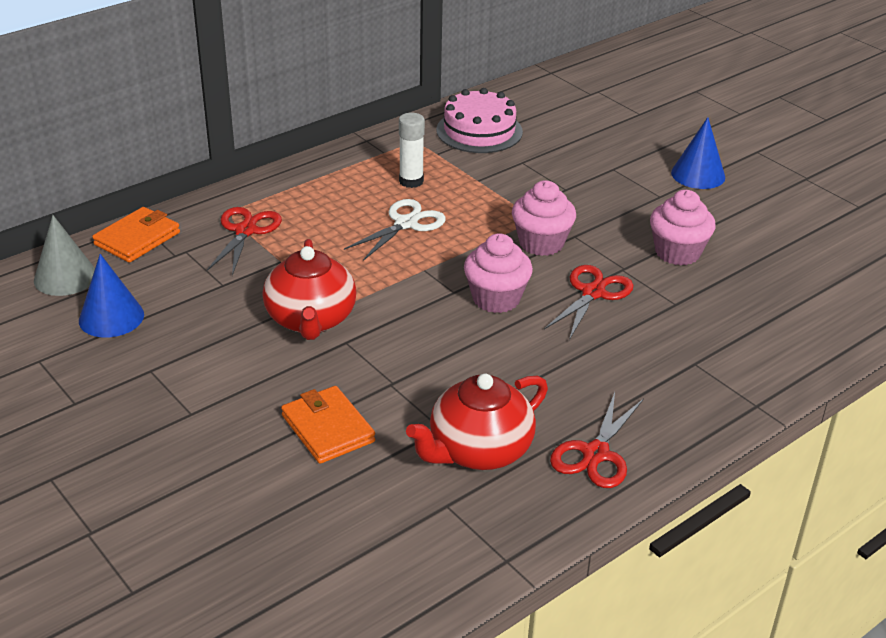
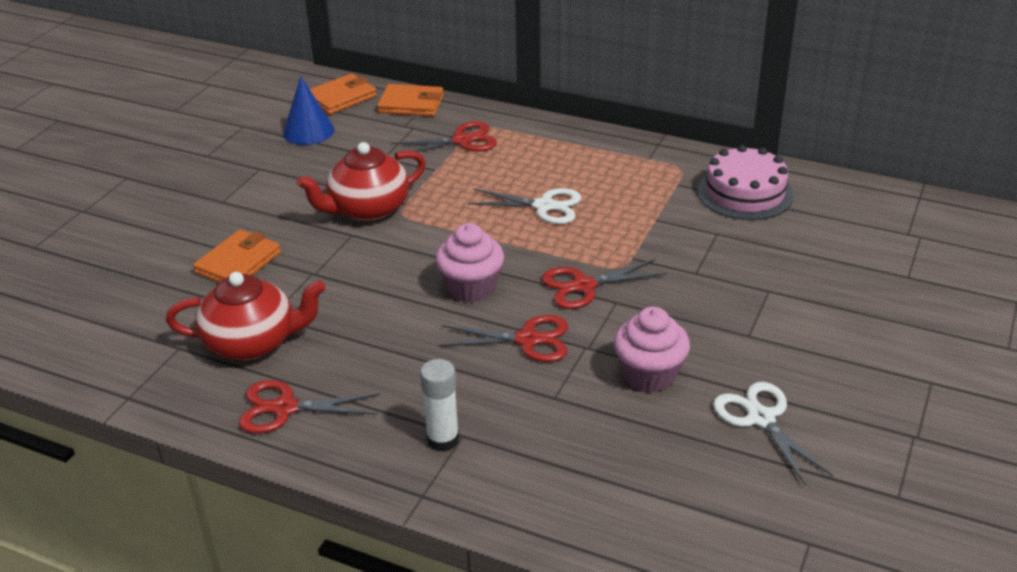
camera: 65 degrees right, 0 degrees up
grey cone [34,215,95,296] -> orange wallet [310,73,377,115]
white glue stick [399,113,425,188] -> white glue stick moved to [420,359,459,452]
red teapot [406,373,548,470] -> red teapot turned 150 degrees clockwise [166,272,326,360]
pink cupcake [512,180,576,256] -> red scissors [541,259,667,309]
blue cone [671,117,725,189] -> none
none -> white scissors [713,382,833,486]

